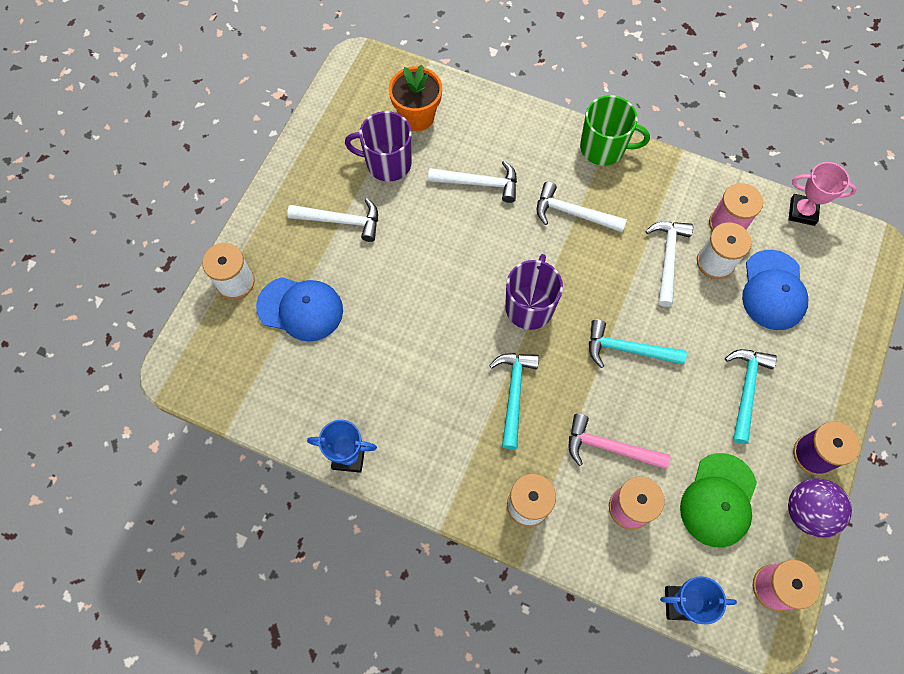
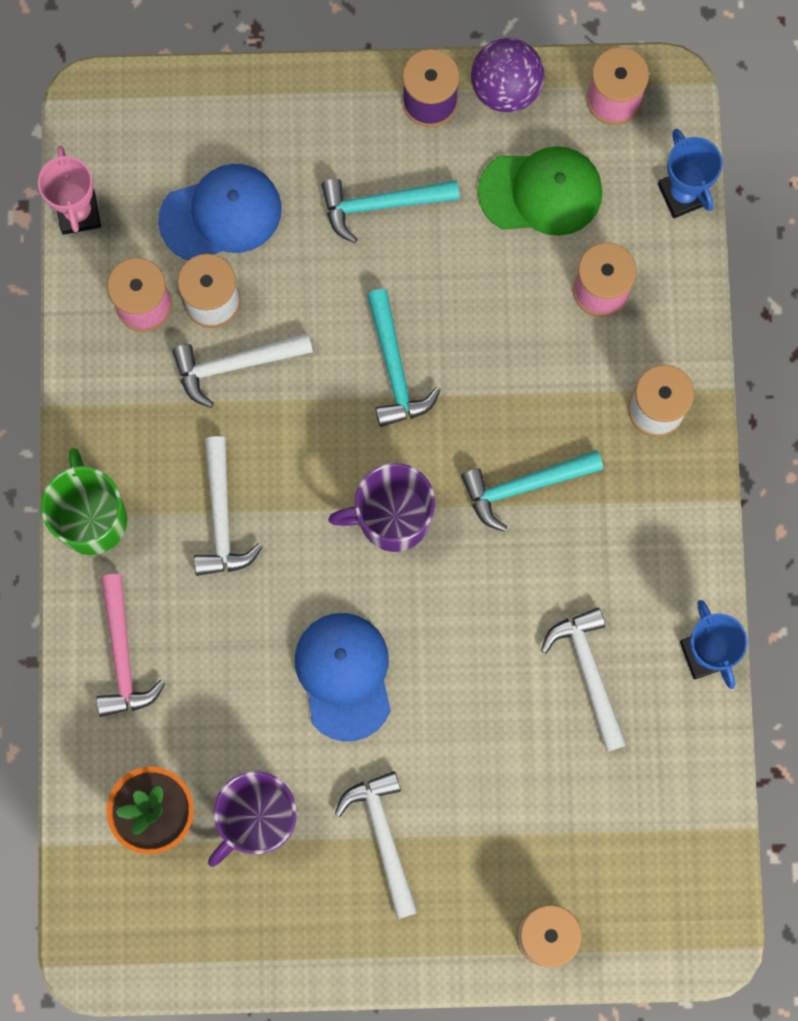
camera: 115 degrees left, 10 degrees up
blue cap [256,277,343,342] -> blue cap moved to [295,613,391,742]
purple mug [345,111,412,182] -> purple mug turned 60 degrees clockwise [208,771,296,867]
white hammer [428,161,517,203] -> white hammer moved to [541,608,627,752]
pink hammer [569,414,670,469] -> pink hammer moved to [96,574,165,717]

